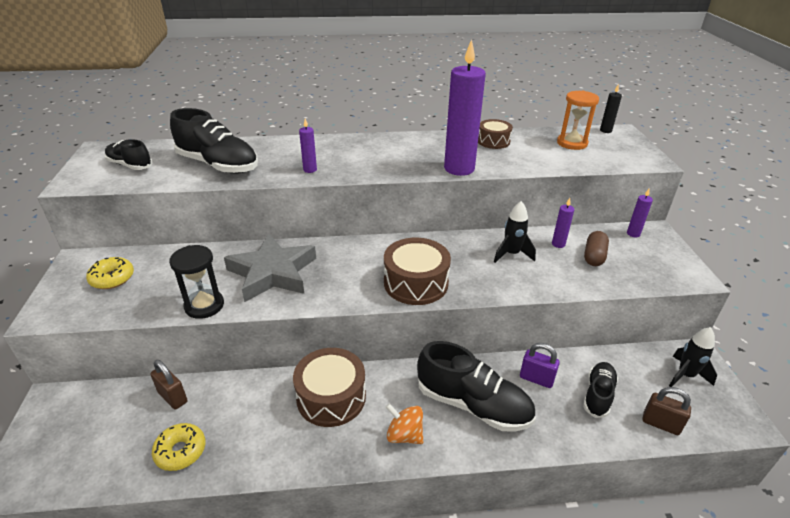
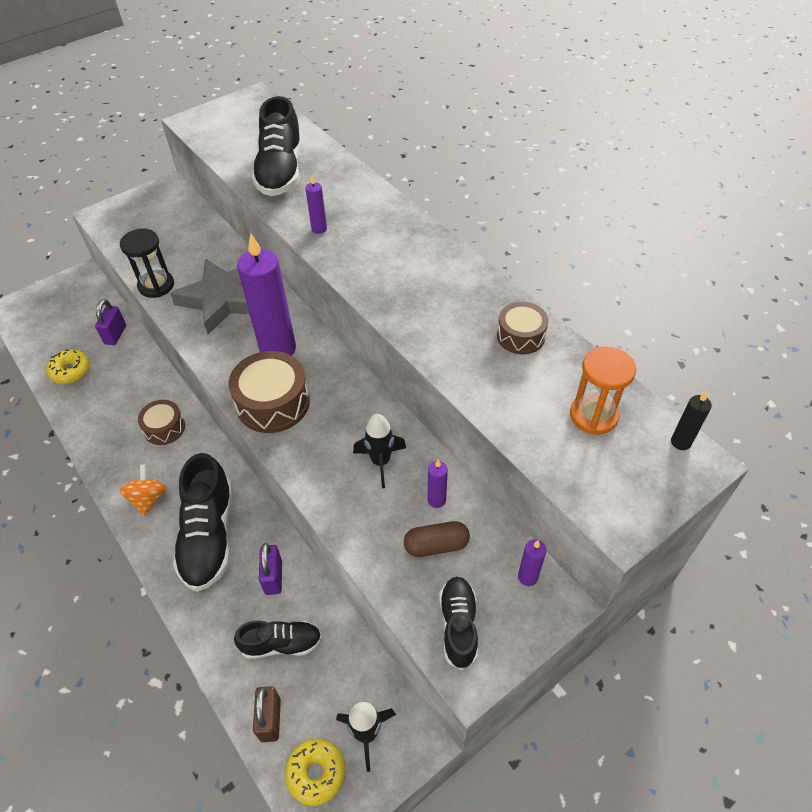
camera: 60 degrees right, 15 degrees up
yellow donut [86,257,134,289] -> yellow donut moved to [285,739,346,806]
black shoe [104,139,153,170] -> black shoe moved to [439,577,478,670]
brown padlock [150,360,187,410] -> purple padlock [95,299,126,345]
brown drum [293,348,366,427] -> brown drum [138,400,185,445], size x0.61
purple candle [444,39,486,176] -> purple candle moved to [237,233,296,356]

